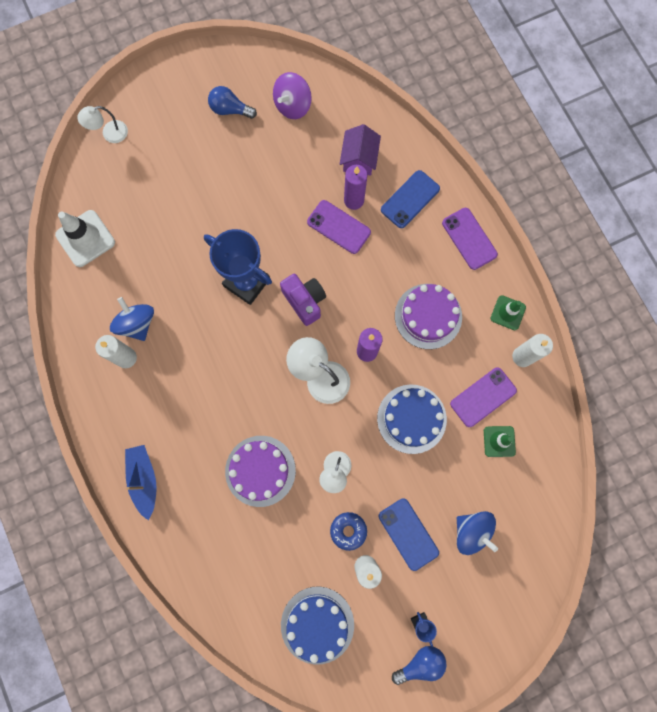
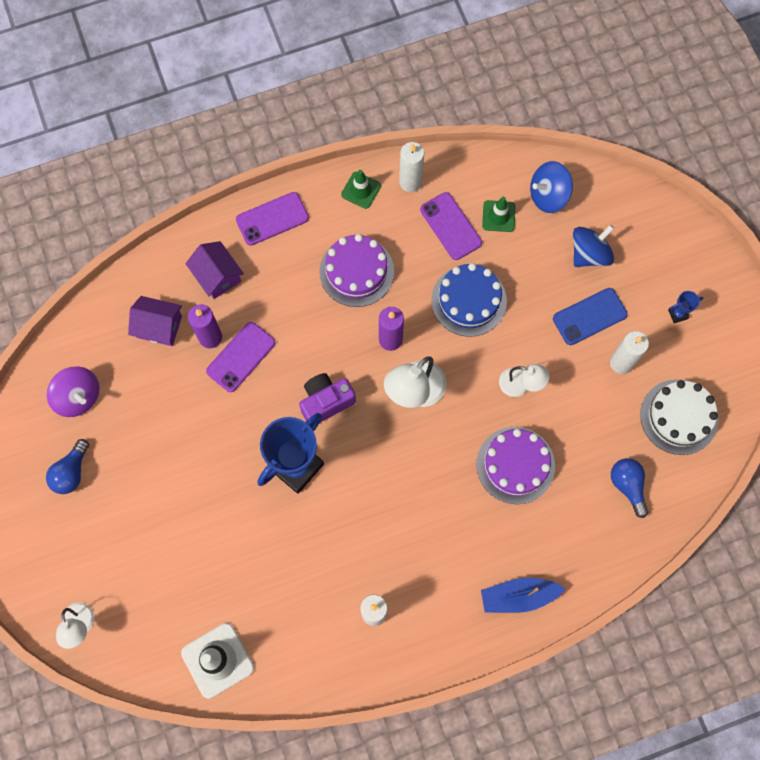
camera: 85 degrees left, 5 degrees down
blue spinning top [110,297,154,341] -> blue spinning top moved to [530,161,573,213]
blue cake [281,587,354,665] -> white cake [640,379,718,455]
blue donut [330,512,367,551] -> none
blue phone [381,170,440,228] -> purple house [186,241,244,299]
blue light bulb [392,646,447,685] -> blue light bulb moved to [611,458,649,518]

